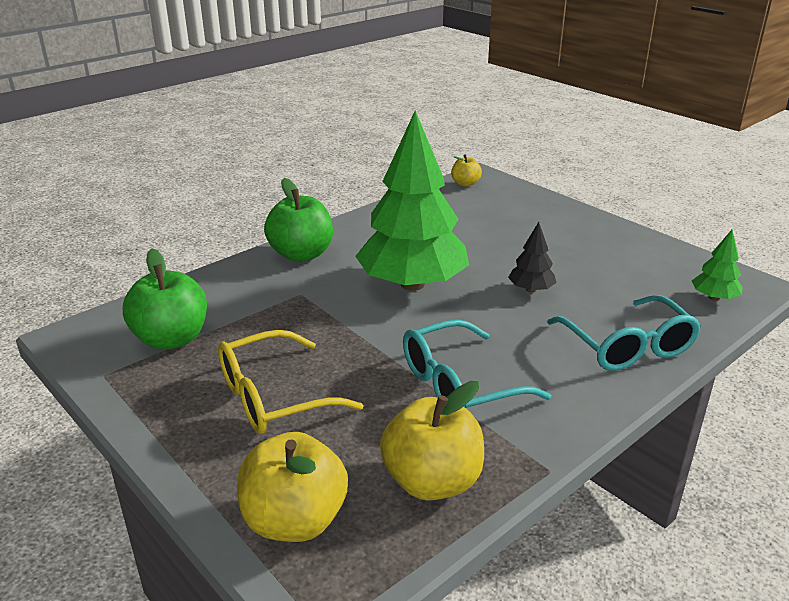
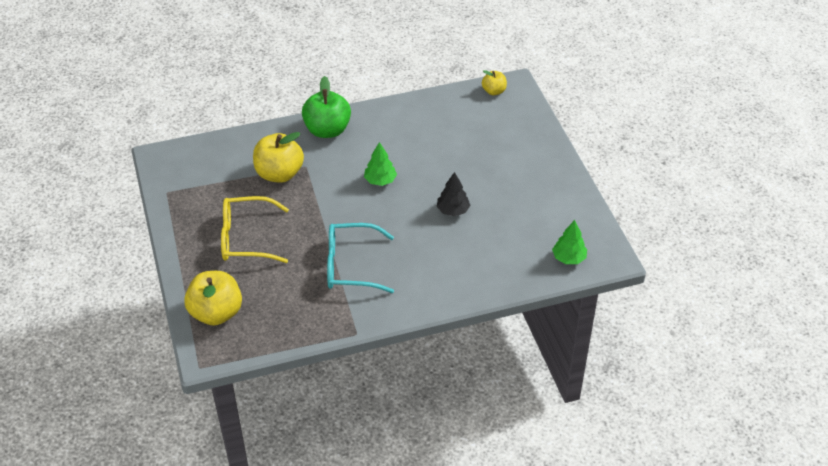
camera: 25 degrees right, 15 degrees up
green apple [123,249,207,350] -> none
green tree [355,110,469,291] -> green tree [364,142,397,186], size x0.42
yellow apple [380,381,484,500] -> yellow apple moved to [253,132,304,183]
turquoise glasses [547,295,701,371] -> none

